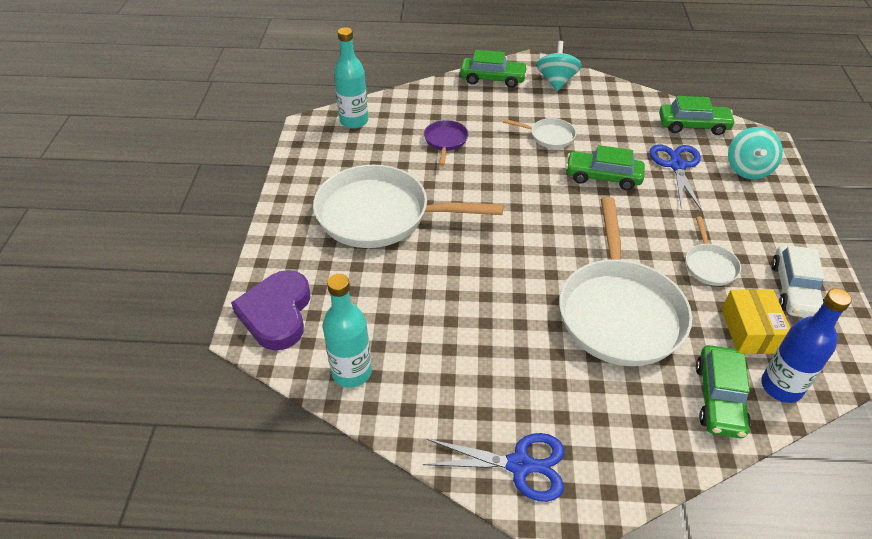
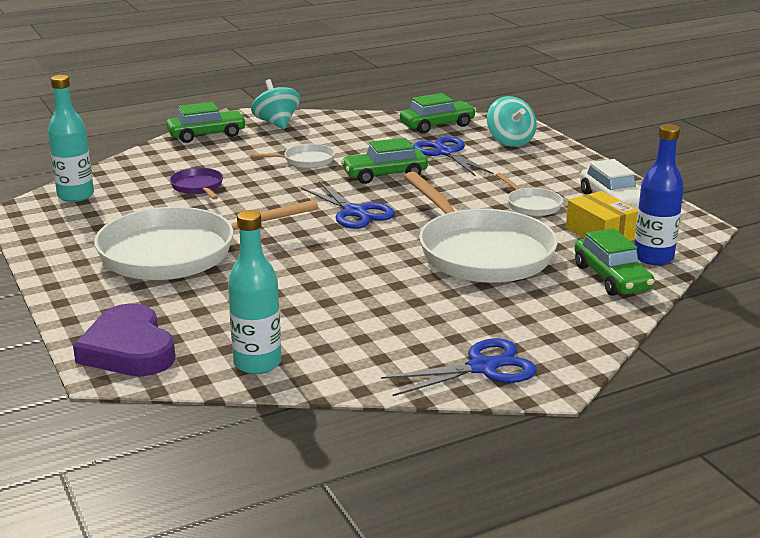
camera: 30 degrees left, 20 degrees down
none -> blue scissors [301,181,395,229]

